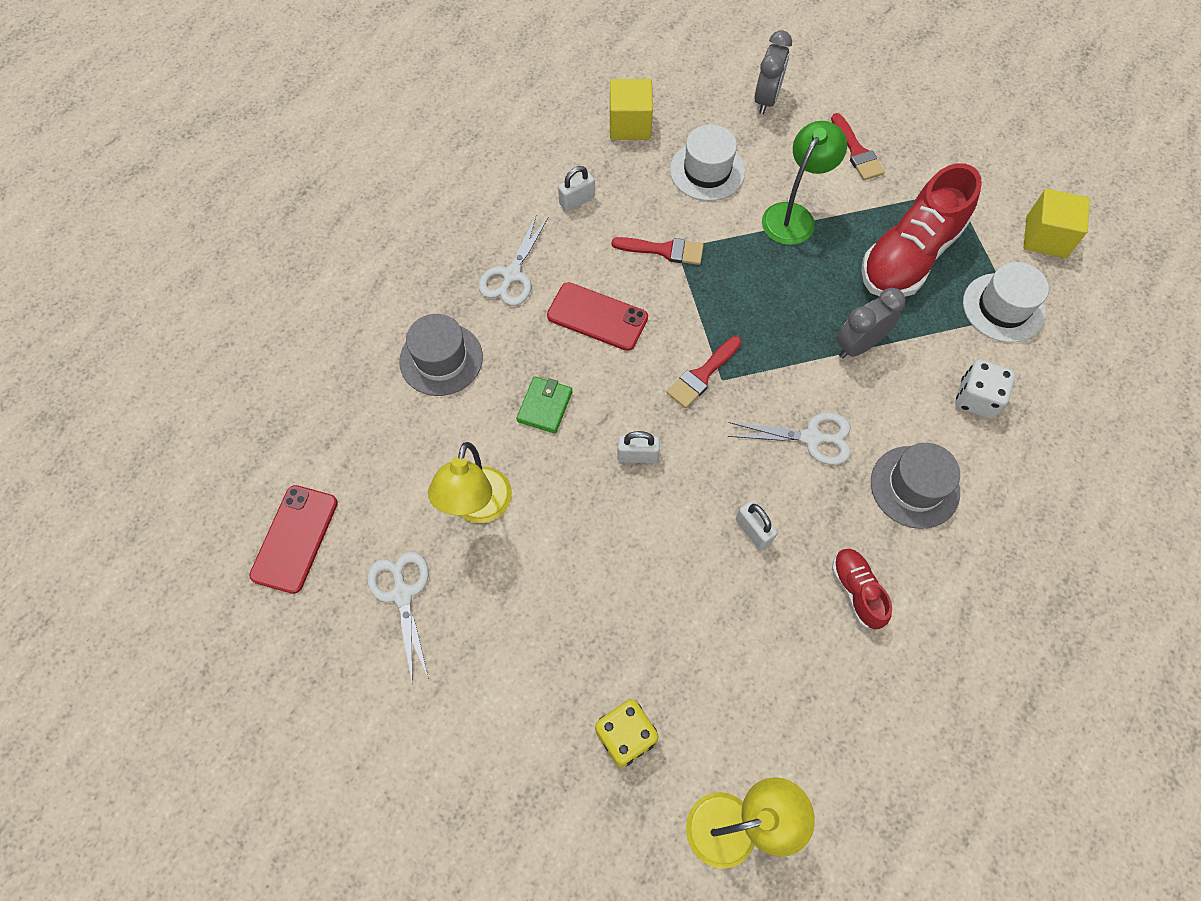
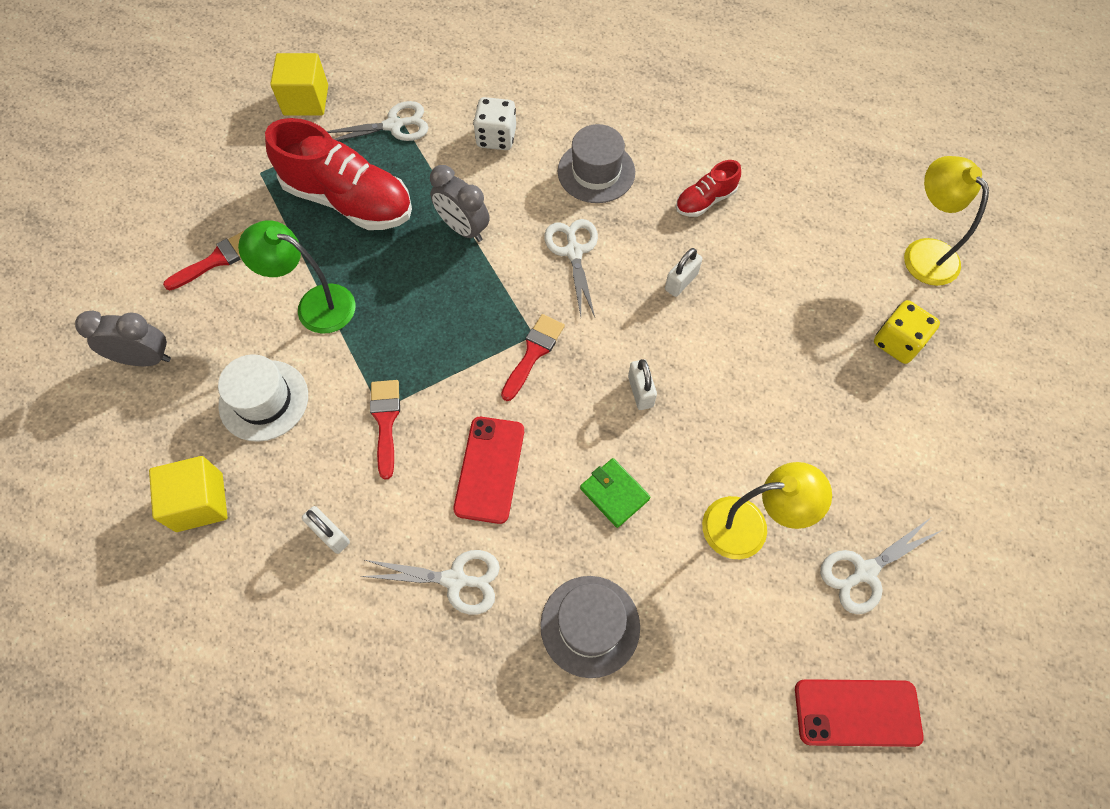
camera: 105 degrees left, 0 degrees up
green wallet [516,376,572,434] -> green wallet turned 45 degrees clockwise [580,458,651,528]
red brush [667,336,741,408] -> red brush turned 90 degrees counterclockwise [501,314,565,401]
white hat [963,262,1049,343] -> white scissors [327,101,429,141]

